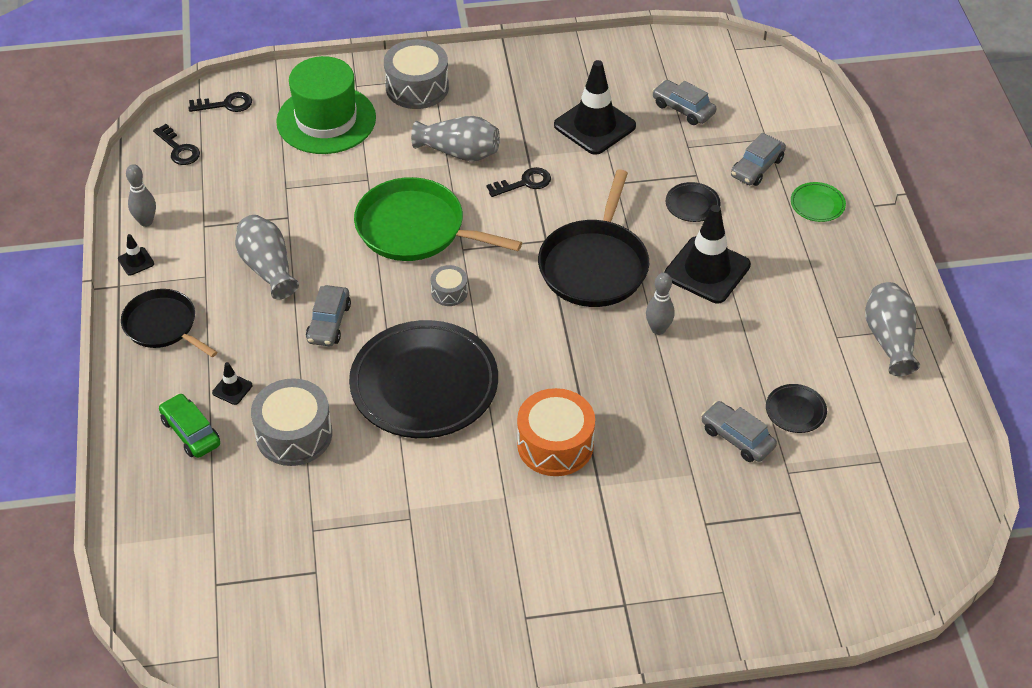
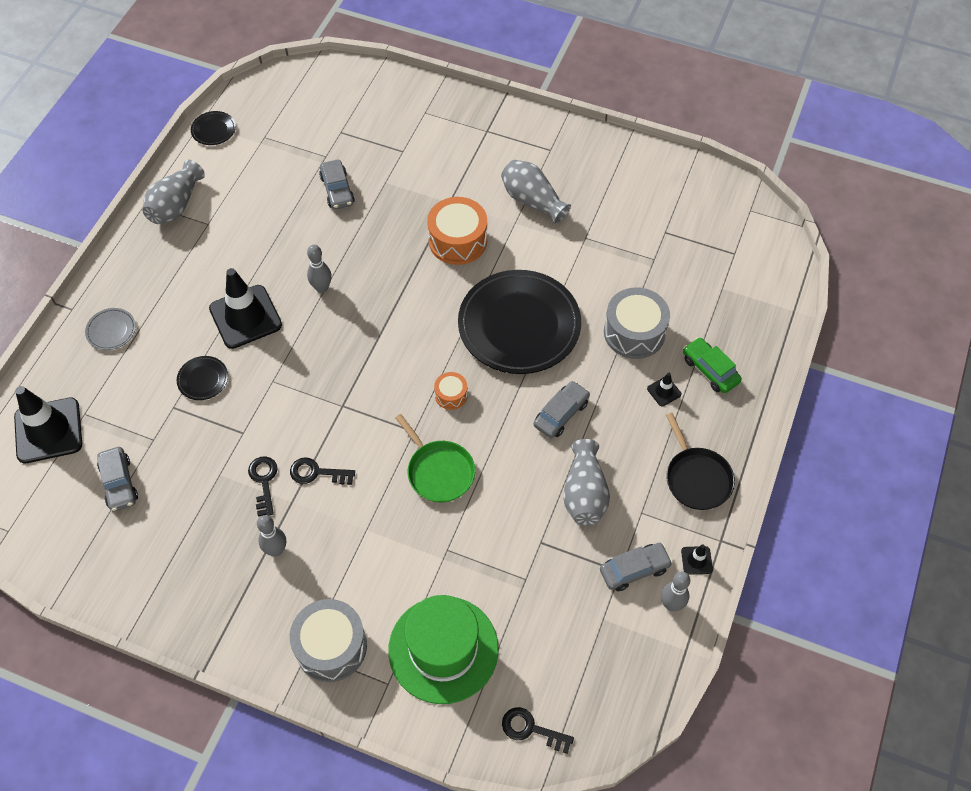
camera: 150 degrees left, 10 degrees up
black key [153,124,200,165] -> black key moved to [248,456,278,517]
green car [159,393,220,458] -> green car turned 150 degrees clockwise [683,337,742,393]
green pan [354,177,522,261] -> green pan [395,414,475,503], size x0.65
grey vase [411,116,500,162] -> grey vase moved to [501,160,571,224]
grey drum [431,265,468,306] -> orange drum [434,372,468,410]
black pan [538,169,649,307] -> none
black traffic cone [554,60,636,155] -> black traffic cone moved to [14,386,82,463]
grey car [731,133,786,186] -> grey car moved to [600,543,673,591]
black plate [766,384,827,433] -> black plate moved to [191,111,236,145]
green plate [791,182,846,222] -> grey plate [85,308,136,350]
none -> grey bowling pin [257,515,286,556]

